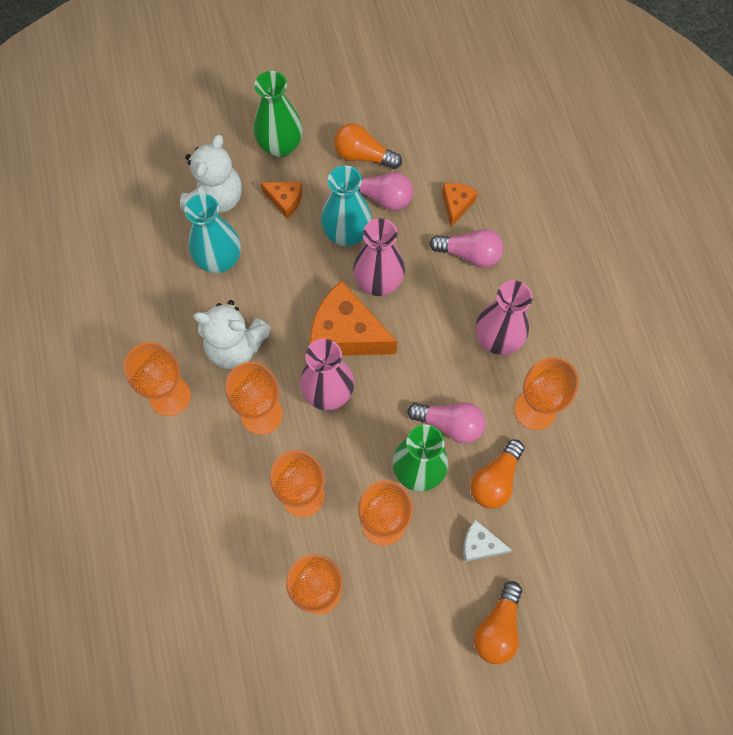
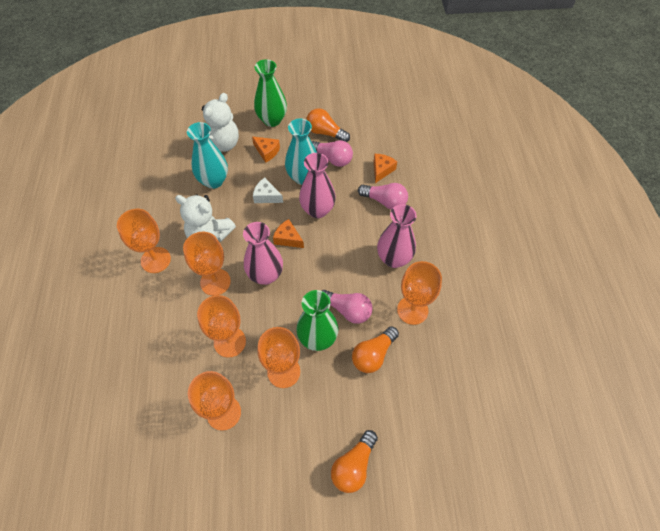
camera: 10 degrees right, 10 degrees down
orange cheese [310,280,397,356] -> orange cheese [273,219,304,248], size x0.51
white cheese [463,520,512,562] -> white cheese moved to [253,178,283,203]

